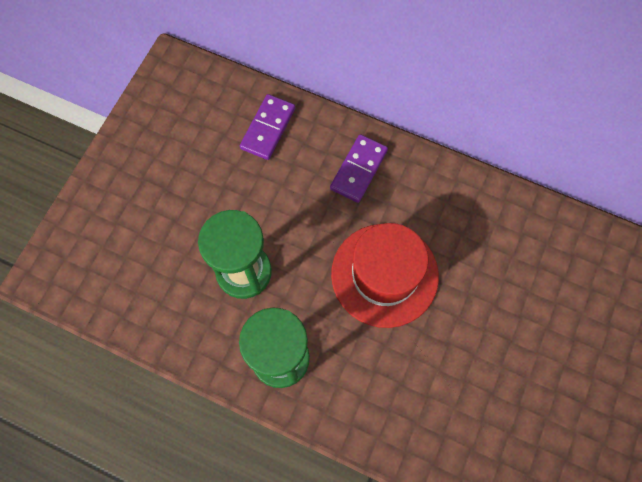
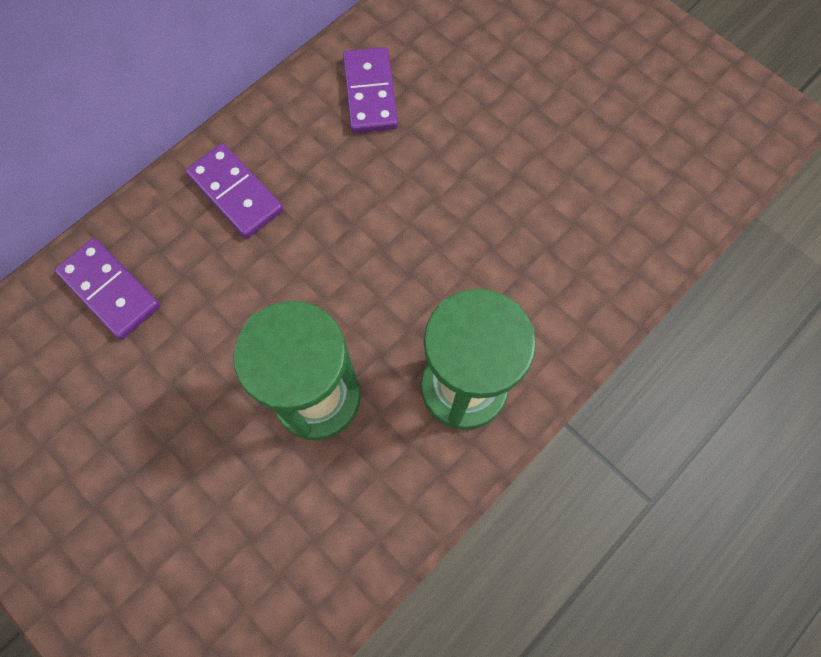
camera: 70 degrees left, 0 degrees up
red hat [331,223,439,328] -> none
none -> purple domino [343,47,398,133]

